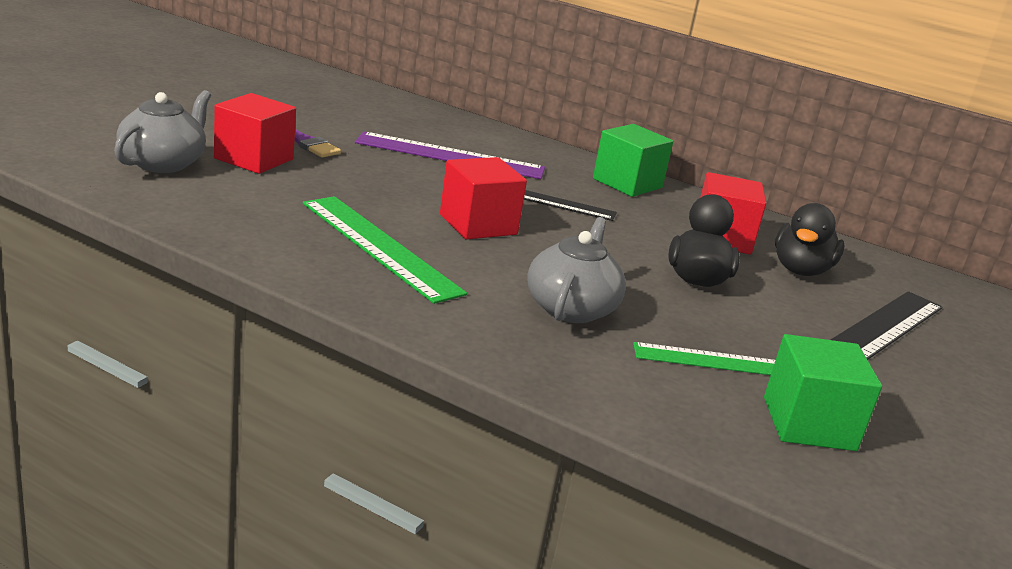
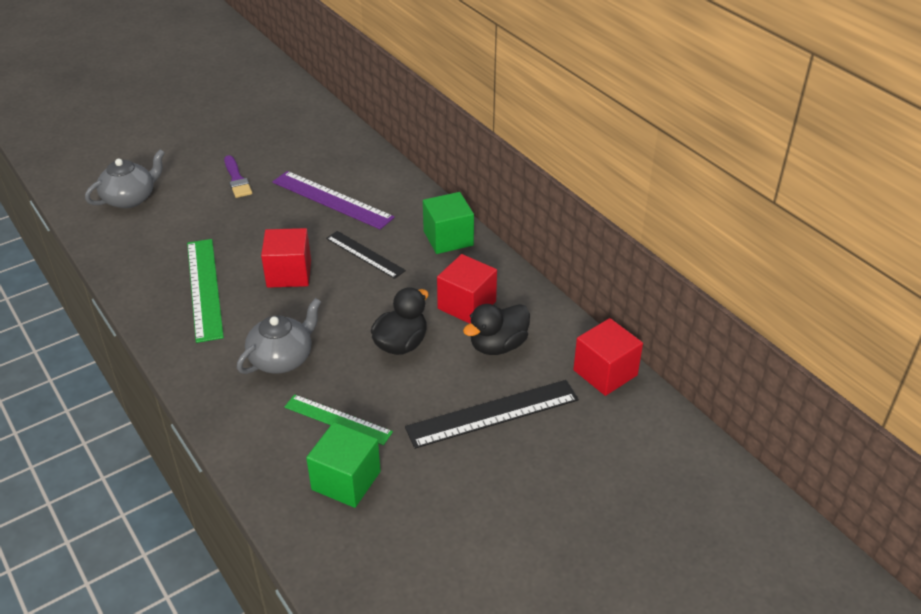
camera: 30 degrees right, 15 degrees up
red cube [214,93,296,174] -> red cube moved to [573,318,643,396]

